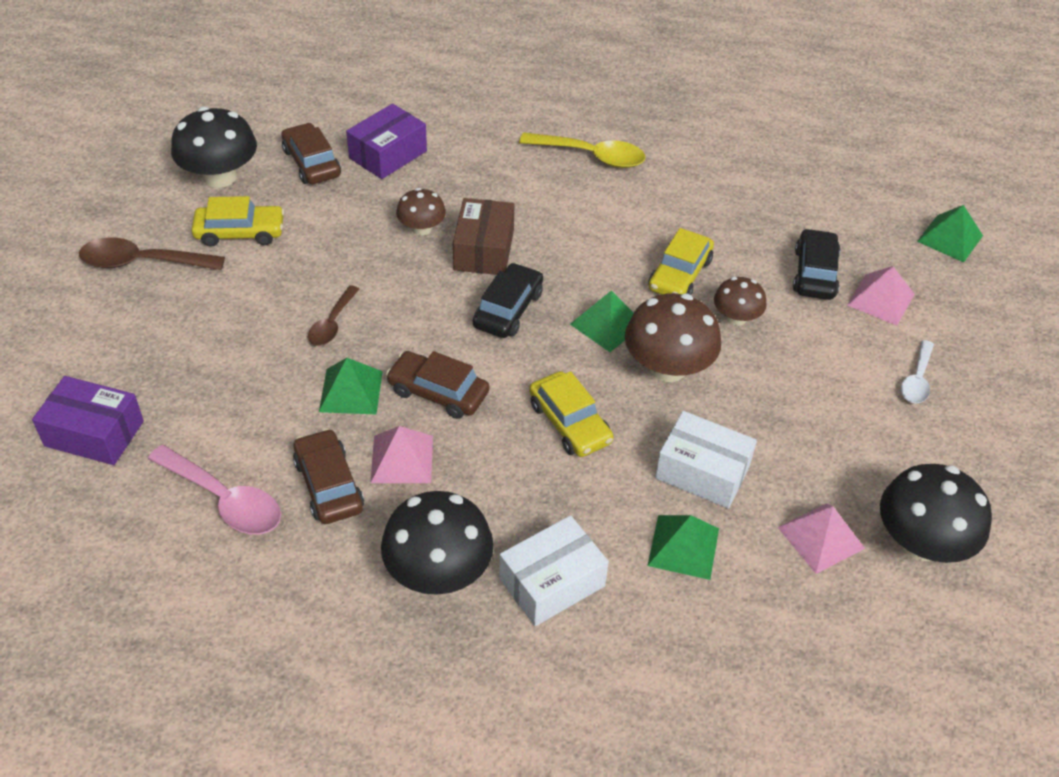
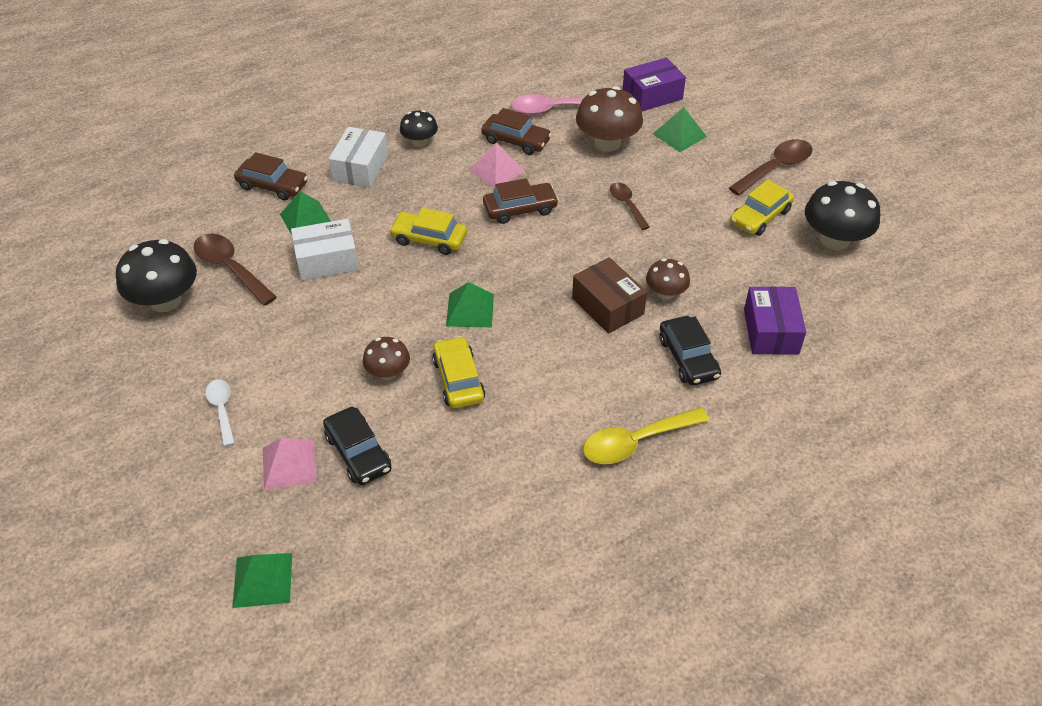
camera: 140 degrees right, 0 degrees up
brown car [281,123,341,184] -> brown car moved to [234,152,308,200]
green pyramid [319,358,383,415] -> green pyramid moved to [653,107,707,152]
black mushroom [381,491,494,595] -> black mushroom [400,110,438,147], size x0.57
black car [473,263,543,338] -> black car moved to [659,316,721,386]
brown mushroom [625,293,721,382] -> brown mushroom moved to [576,86,643,152]
pink pyramid [778,504,865,574] -> brown spoon [194,233,277,306]

